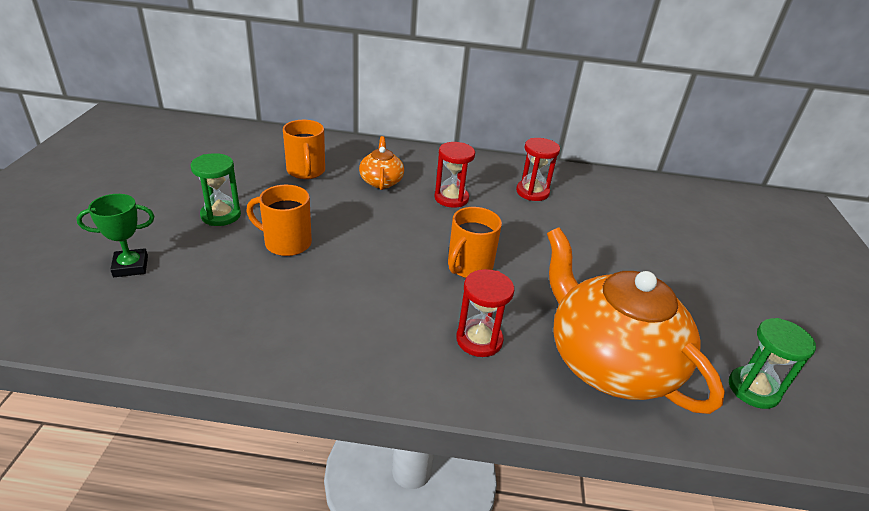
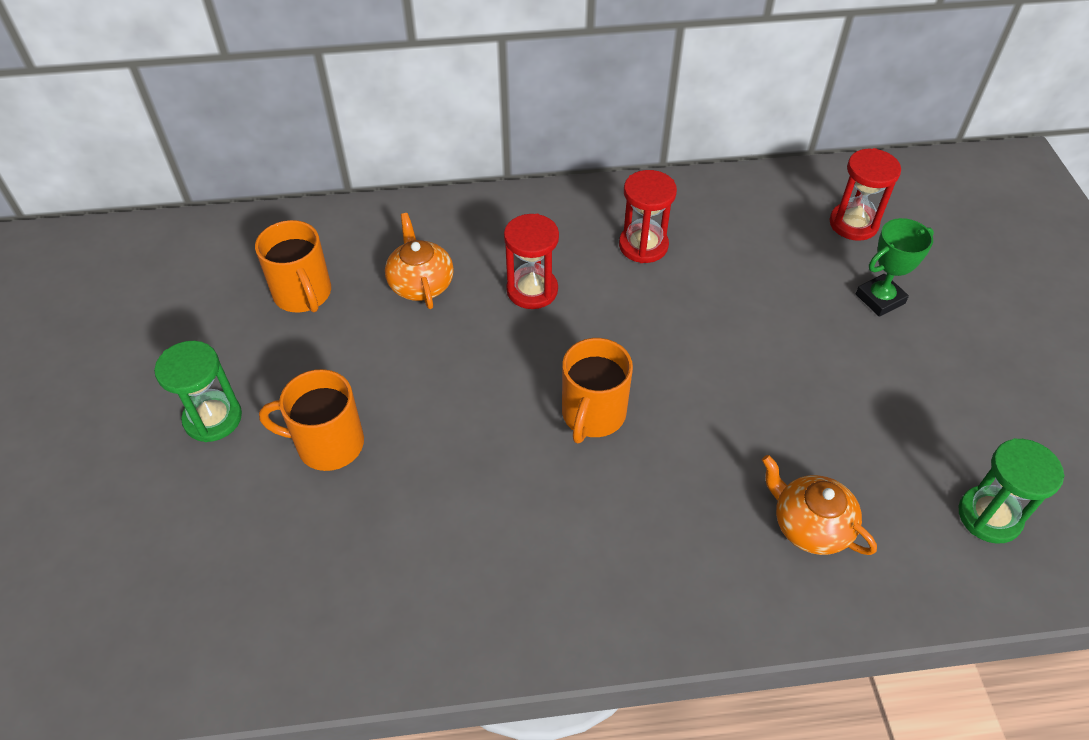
camera: 10 degrees left, 15 degrees up
green trophy [77,194,154,277] -> green trophy moved to [856,218,934,317]
red hourglass [456,269,514,357] -> red hourglass moved to [830,148,901,241]
orange teapot [547,227,725,414] -> orange teapot [762,455,877,555], size x0.46

